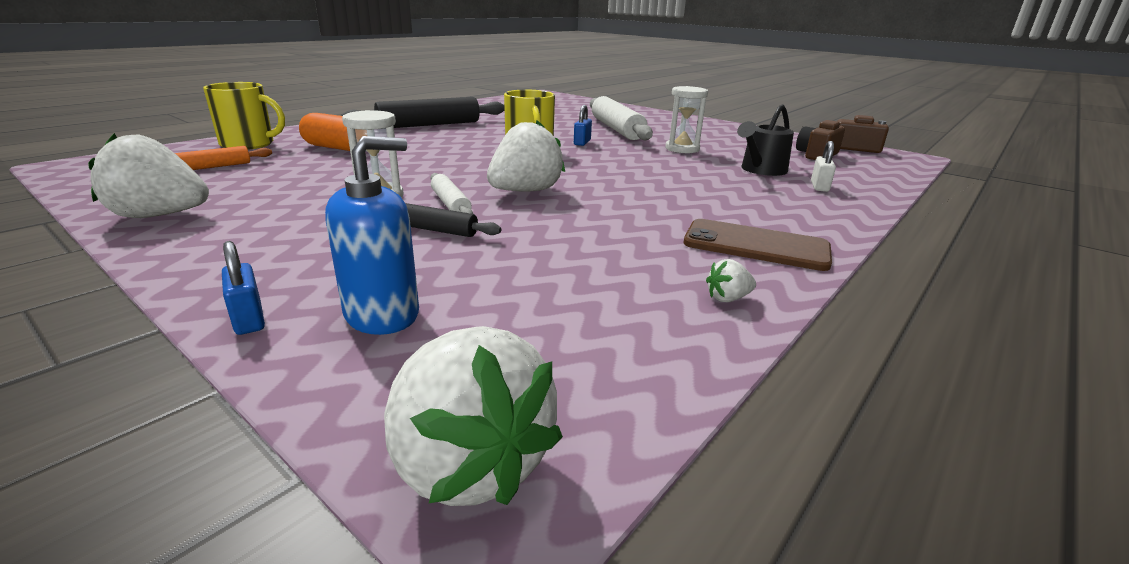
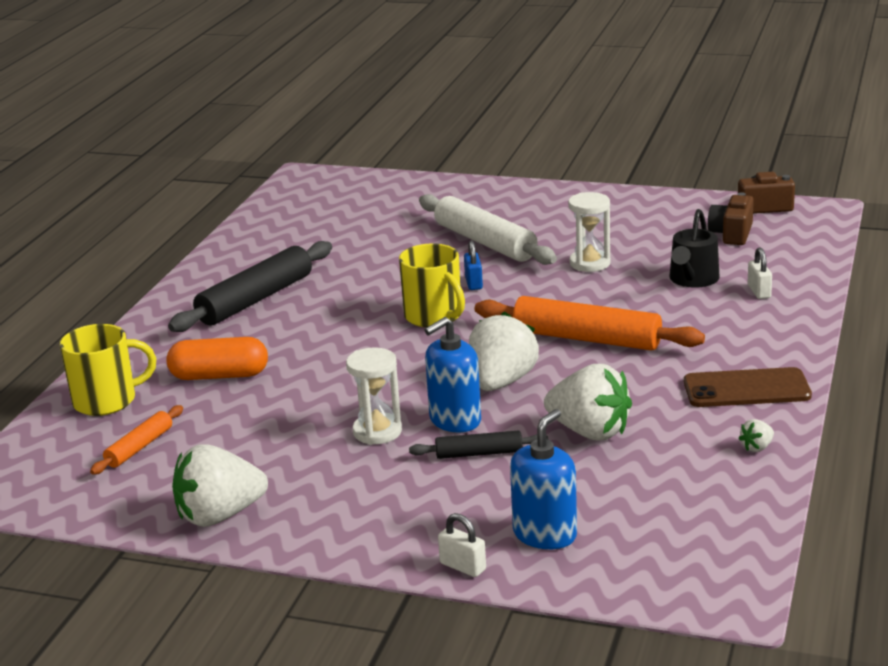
camera: 20 degrees left, 0 degrees up
blue padlock [222,241,265,335] -> white padlock [438,513,486,577]
white strawberry [384,326,563,506] -> white strawberry moved to [544,364,632,440]
white rolling pin [431,173,473,214] -> blue soap dispenser [424,317,481,433]
none -> orange rolling pin [474,296,705,351]

